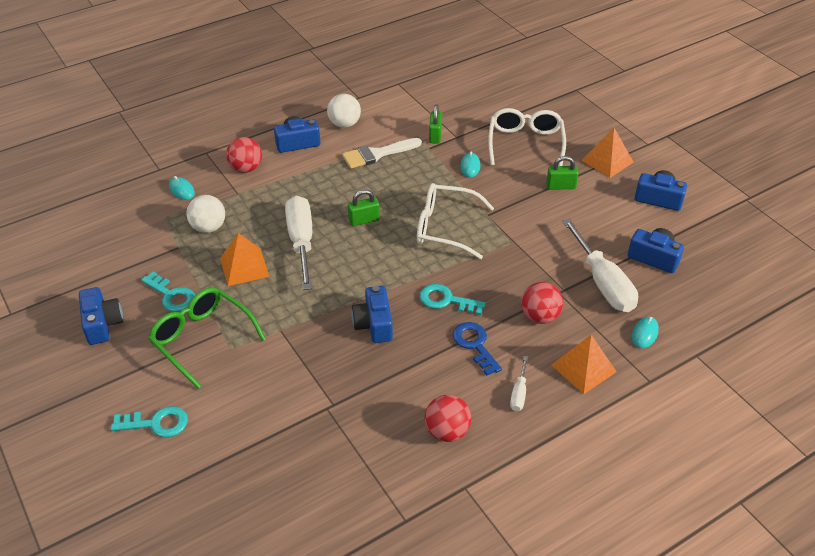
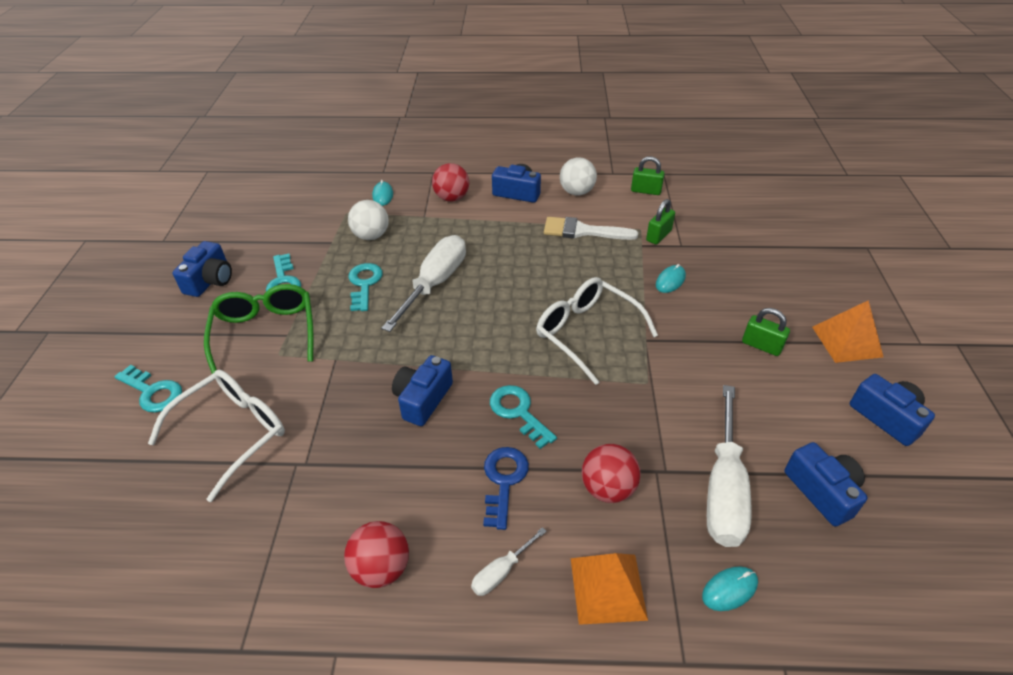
camera: 35 degrees right, 0 degrees up
orange pyramid [220,233,269,286] -> turquoise key [348,263,383,311]
green padlock [348,190,380,226] -> green padlock moved to [631,156,665,195]
white glasses [488,108,566,166] -> white glasses moved to [148,370,285,502]

